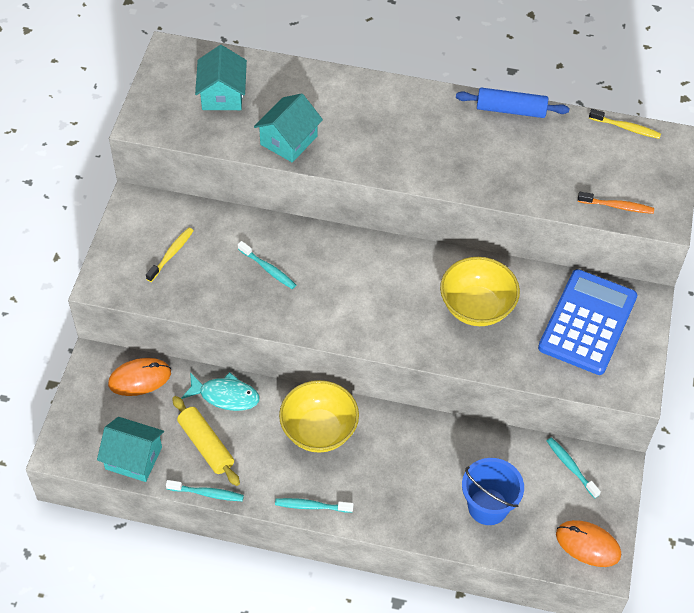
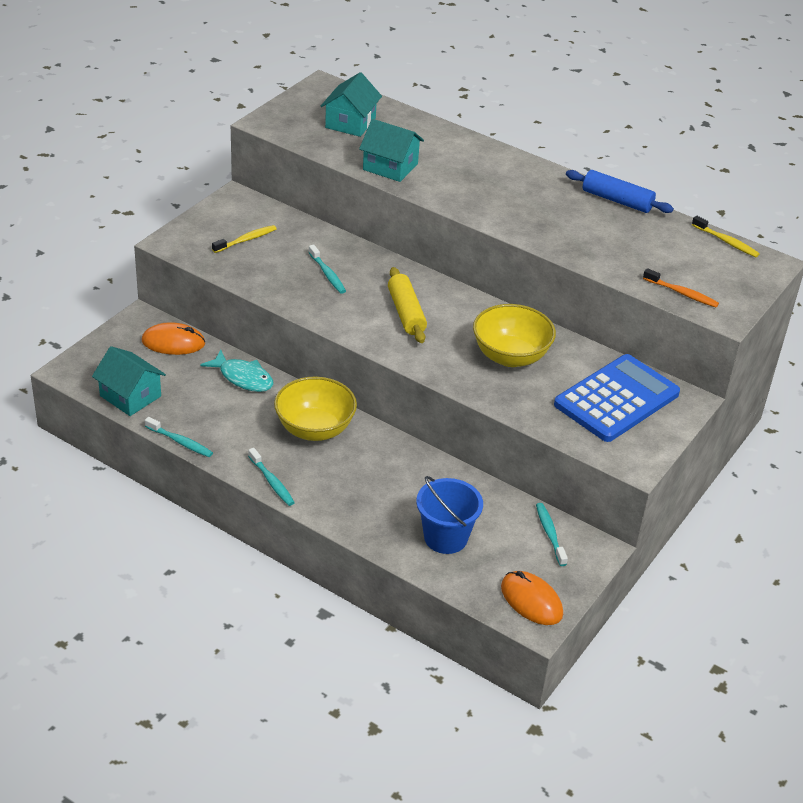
camera: 20 degrees right, 15 degrees down
yellow rolling pin [172,396,240,486] -> yellow rolling pin moved to [388,267,427,343]
turquoise house [254,93,323,162] -> turquoise house turned 60 degrees clockwise [359,119,424,182]
turquoise toothbrush [275,498,354,513] -> turquoise toothbrush turned 150 degrees counterclockwise [248,448,295,506]

